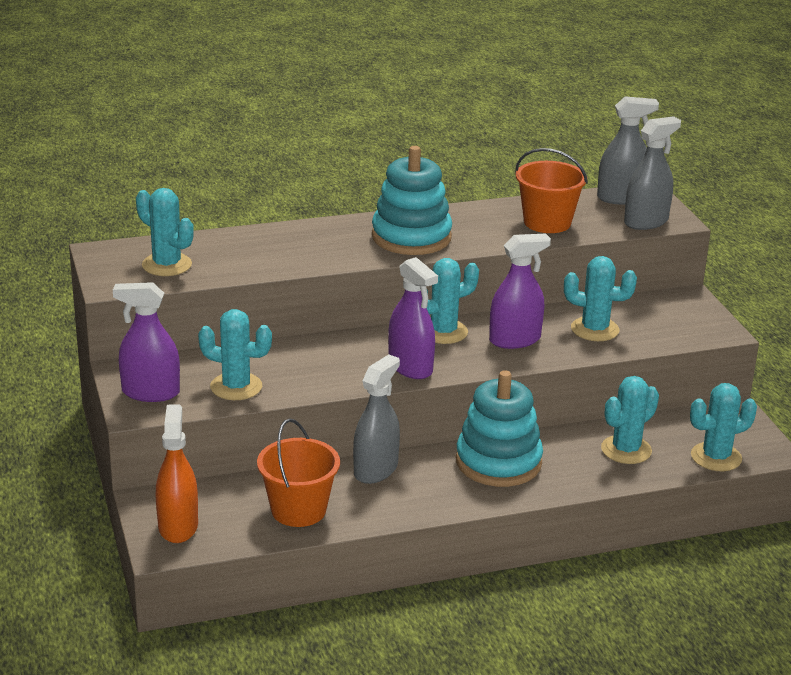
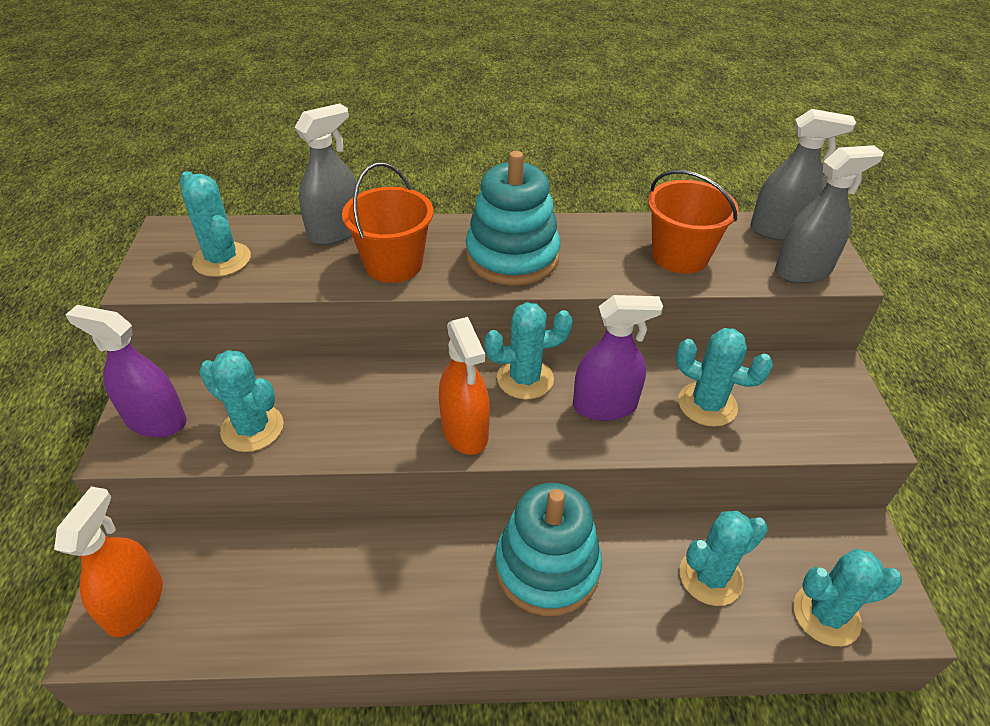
camera: 15 degrees right, 15 degrees up
orange bucket [257,419,340,527] -> orange bucket moved to [342,162,433,283]
grey spray bottle [353,355,400,484] -> grey spray bottle moved to [295,103,359,245]
purple spray bottle [388,257,438,379] -> orange spray bottle [439,317,490,455]

